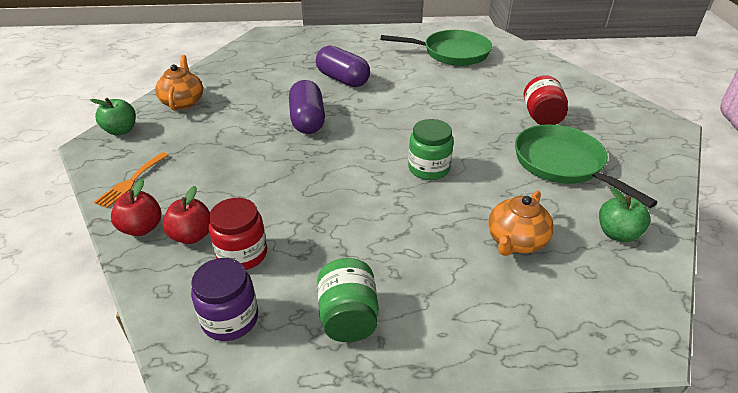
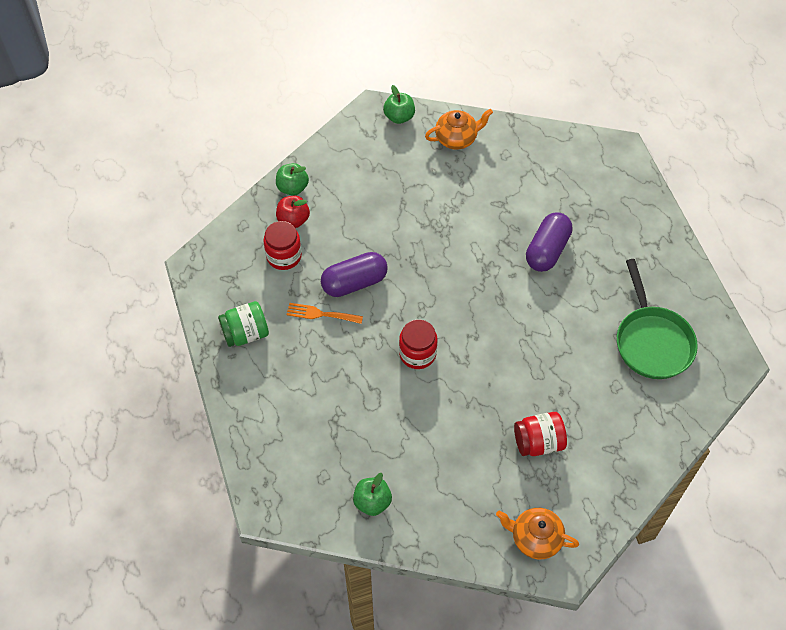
camera: 75 degrees right, 20 degrees up
orange fork [94,152,169,208] -> orange fork moved to [286,303,363,324]
red apple [111,179,161,236] -> green apple [276,163,309,196]
purple jar [191,258,258,341] -> none
purple capsule [289,80,325,134] -> purple capsule moved to [321,252,388,297]
green jar [408,119,454,180] -> red jar [399,319,437,369]
orange teapot [488,191,554,256] -> orange teapot moved to [496,508,579,559]
green pan [515,125,658,208] -> none

